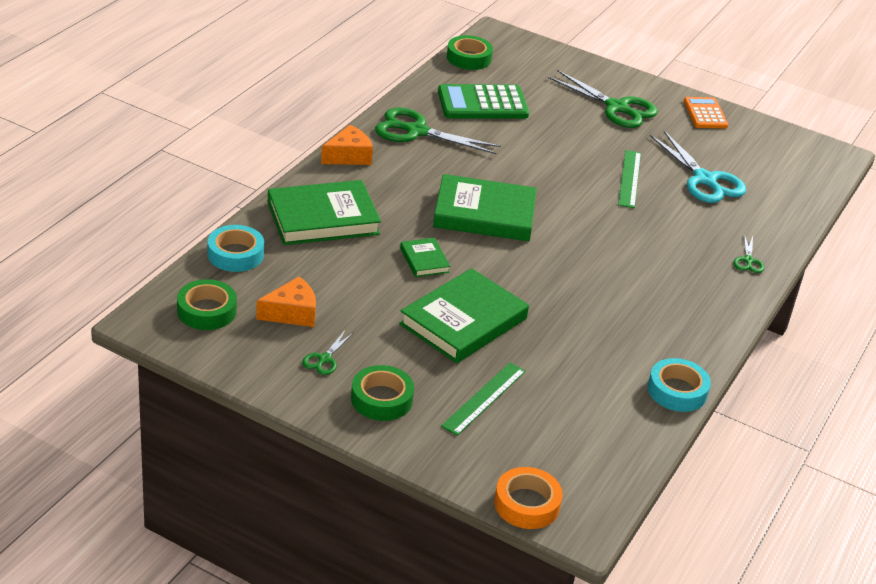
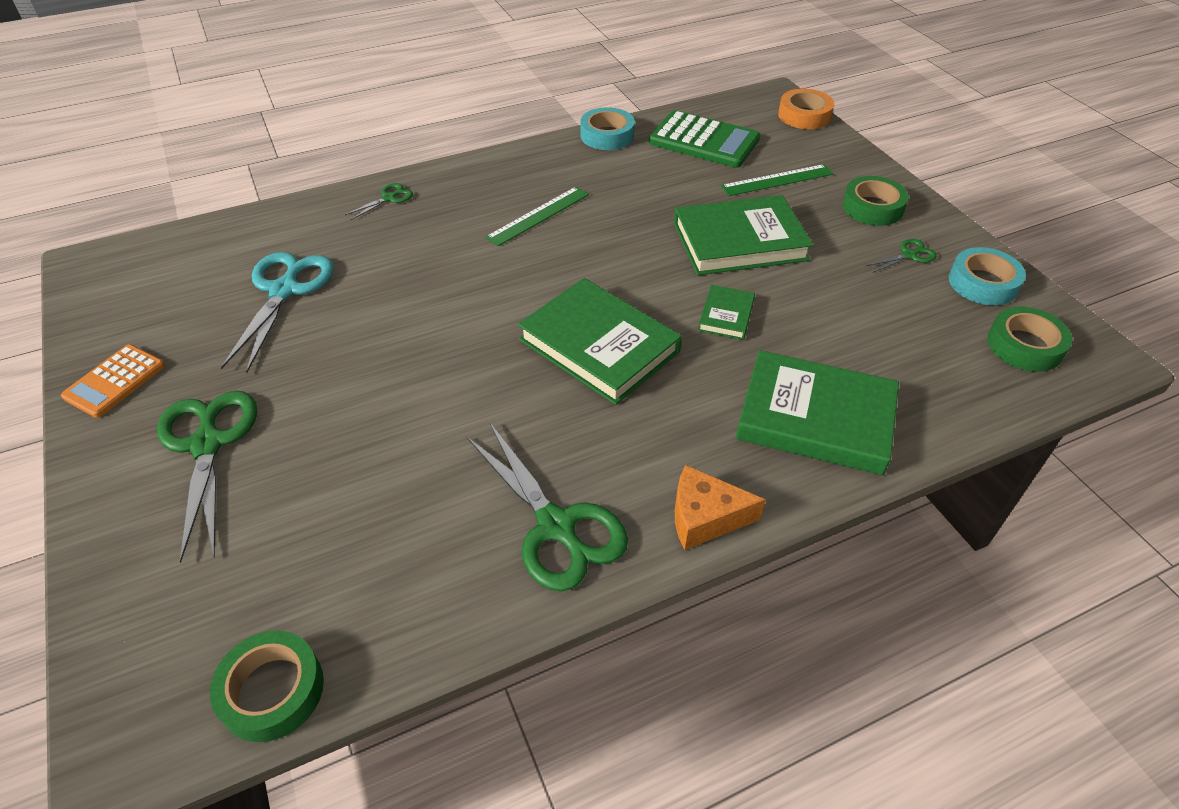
camera: 140 degrees left, 10 degrees up
turquoise tape [208,225,264,272] -> turquoise tape moved to [949,247,1026,305]
orange cheese [256,277,316,327] -> none
green calculator [438,84,529,119] -> green calculator moved to [649,110,760,168]
green ruler [618,150,641,208] -> green ruler moved to [485,187,589,246]

